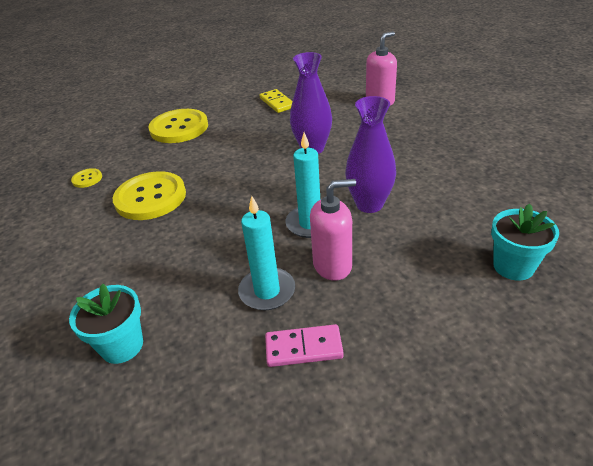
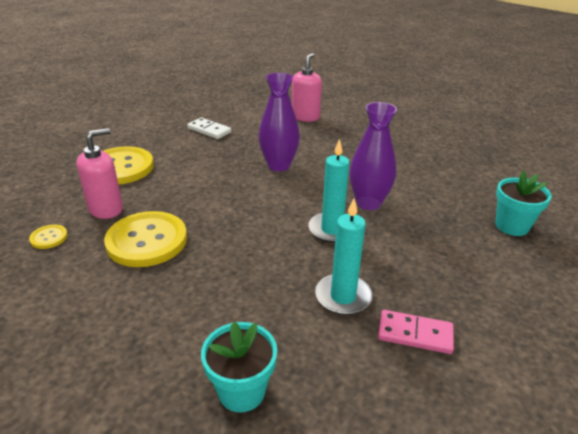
camera: 30 degrees left, 5 degrees down
yellow domino [260,89,292,113] -> white domino [187,118,231,139]
pink domino [265,324,344,367] -> pink domino turned 45 degrees clockwise [378,310,454,354]
pink soap dispenser [310,179,356,281] -> pink soap dispenser moved to [76,128,123,219]

